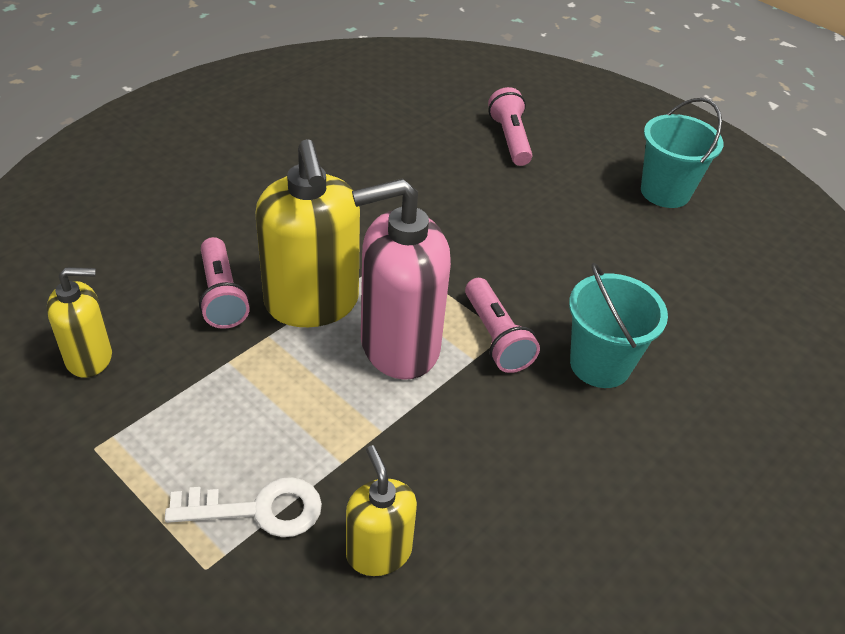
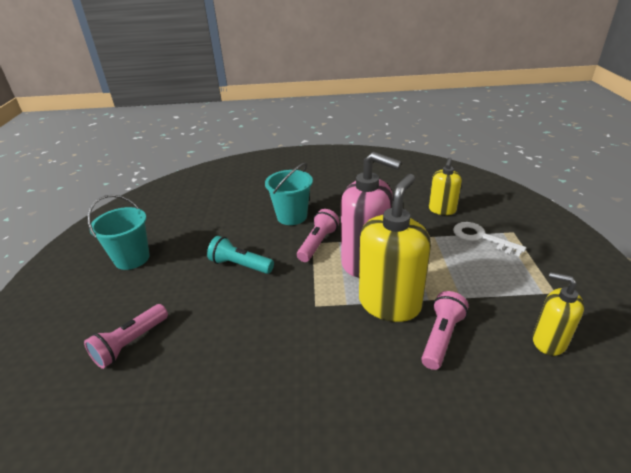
camera: 130 degrees left, 10 degrees down
none -> turquoise flashlight [207,236,274,274]

